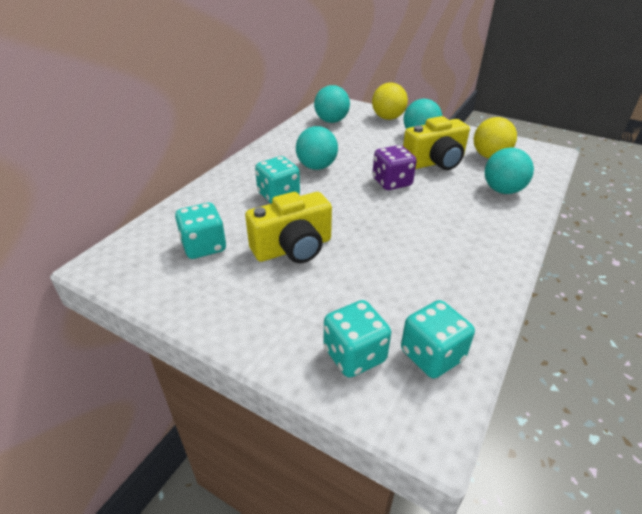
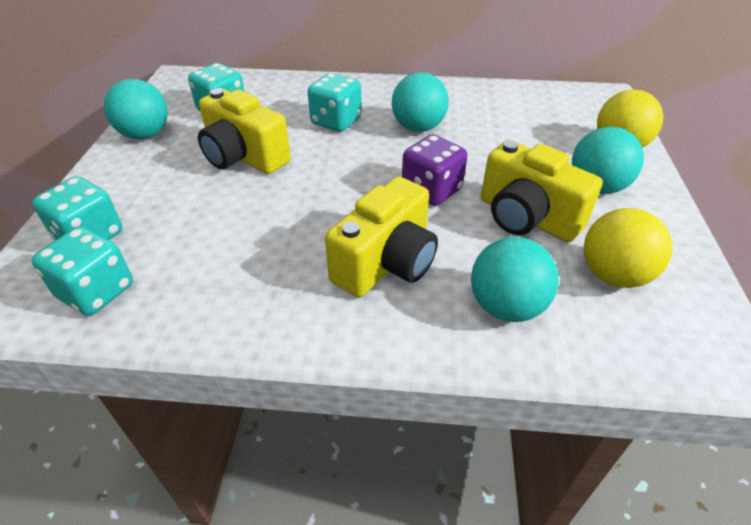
camera: 65 degrees right, 5 degrees up
turquoise ball [314,85,350,123] -> turquoise ball moved to [104,79,168,139]
none -> yellow camera [325,176,438,297]

